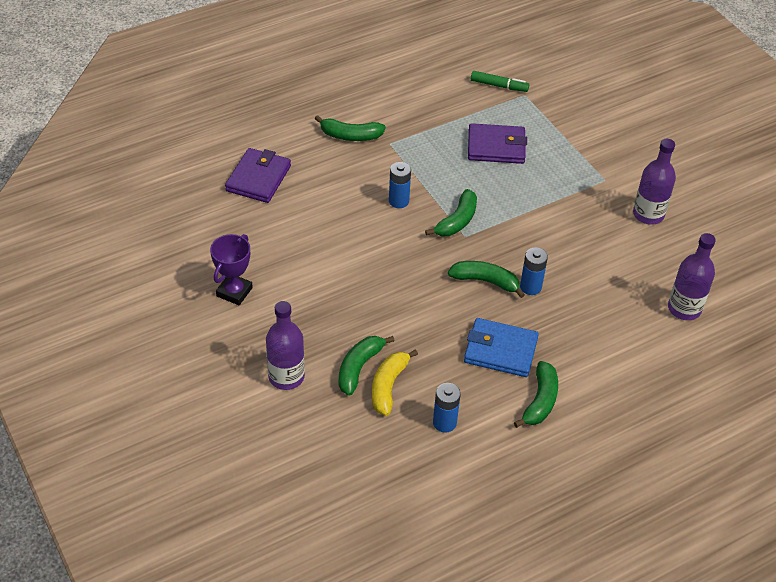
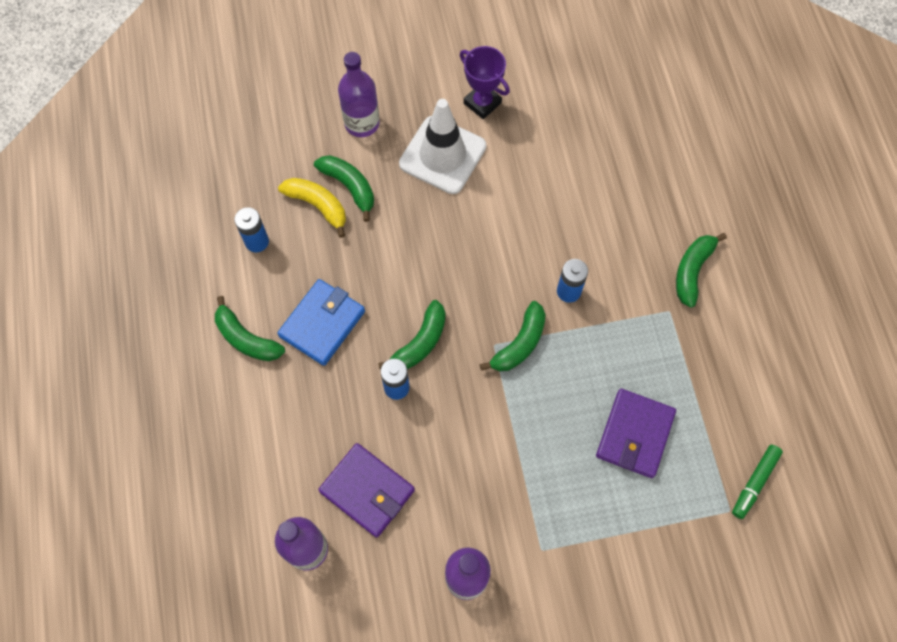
camera: 110 degrees right, 20 degrees up
purple wallet [225,148,291,203] -> purple wallet moved to [318,443,415,538]
green banana [425,189,477,236] -> green banana turned 105 degrees counterclockwise [480,301,546,371]
none -> white traffic cone [399,99,486,194]

